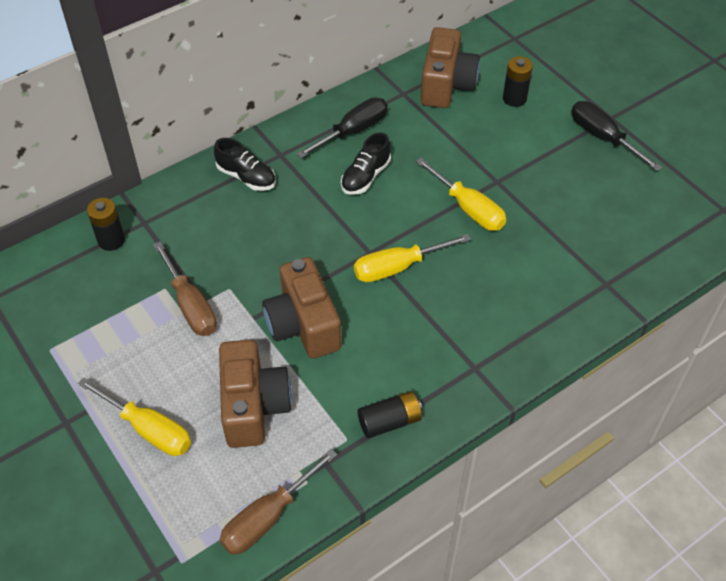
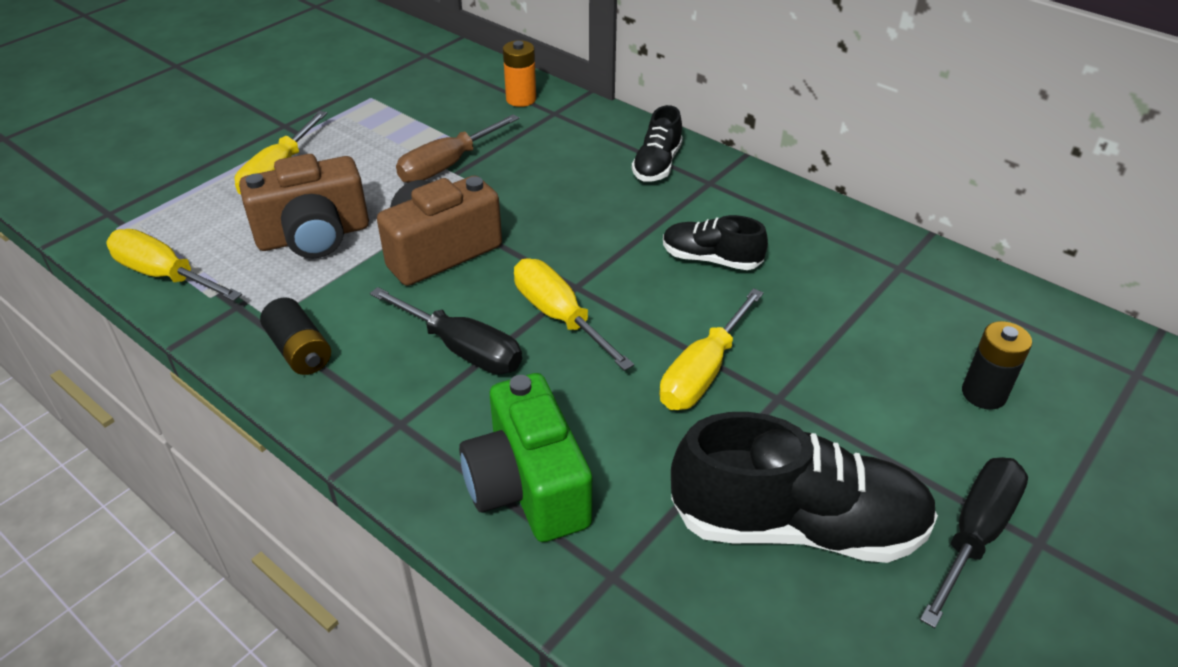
camera: 75 degrees right, 10 degrees down
black battery [87,198,125,251] -> orange battery [503,40,536,107]
brown screwdriver [220,449,337,555] -> yellow screwdriver [106,229,242,301]
black screwdriver [296,98,388,158] -> black screwdriver moved to [370,287,522,374]
brown camera [421,27,480,108] -> none
none -> green camera [459,373,592,542]
none -> black shoe [671,412,938,563]

